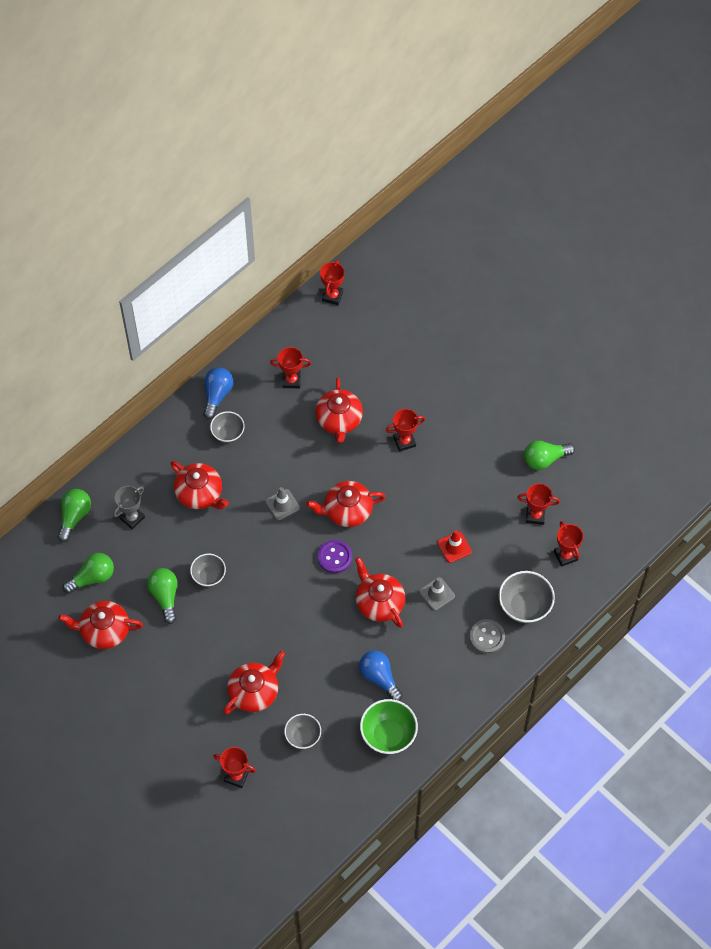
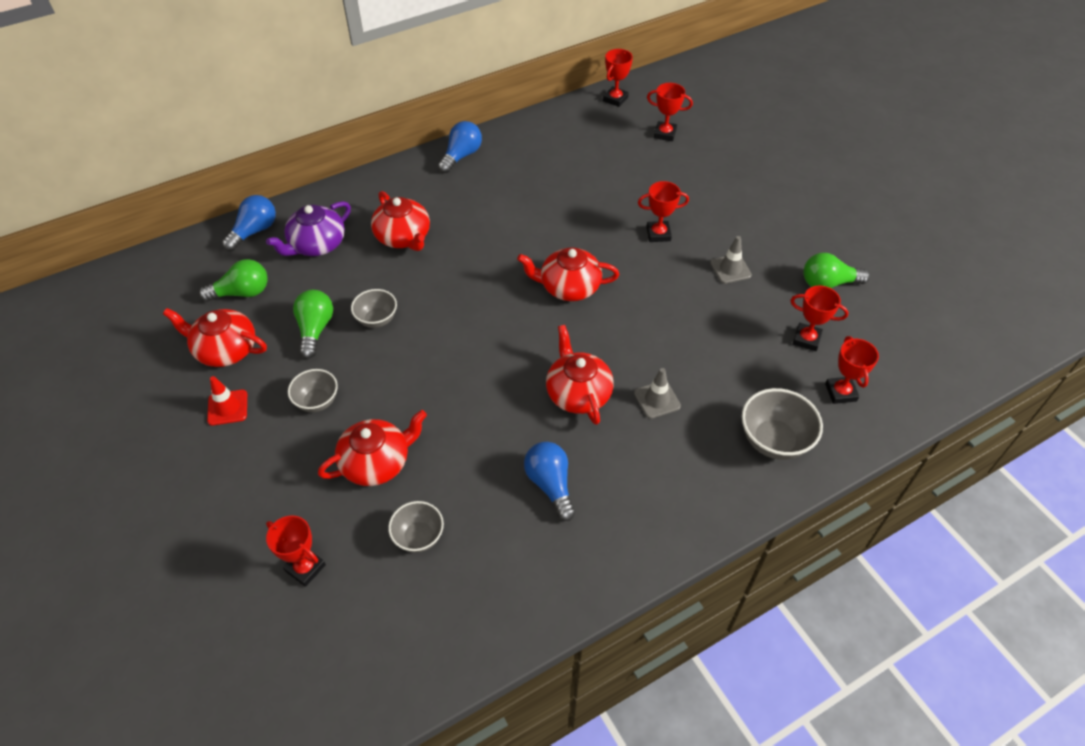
camera: 15 degrees right, 10 degrees down
green light bulb [57,489,91,542] -> blue light bulb [222,195,276,251]
grey trophy [113,486,145,529] -> purple teapot [266,201,351,256]
grey bowl [210,411,245,443] -> grey bowl moved to [288,369,338,412]
grey traffic cone [266,487,300,520] -> grey traffic cone moved to [710,236,752,284]
red trophy [270,347,311,388] -> red trophy moved to [647,83,693,141]
red teapot [315,378,363,443] -> none
purple button [318,540,352,573] -> none
green bowl [360,699,418,754] -> none
red traffic cone [437,530,472,563] -> red traffic cone moved to [207,376,247,426]
grey button [469,619,505,654] -> none

